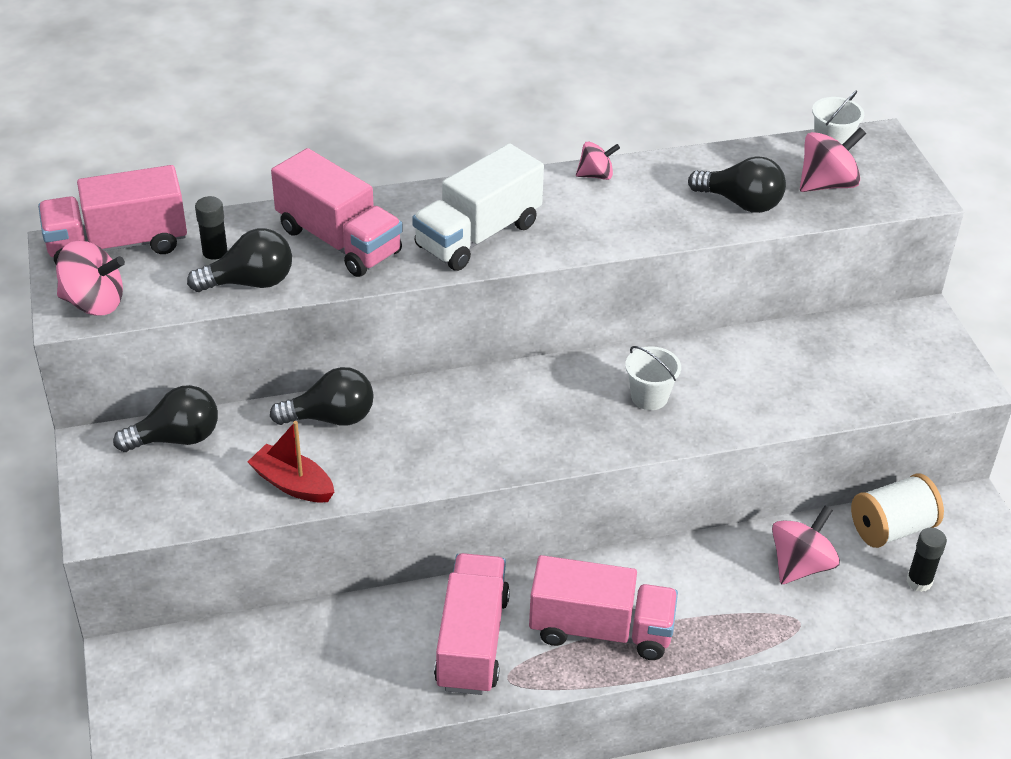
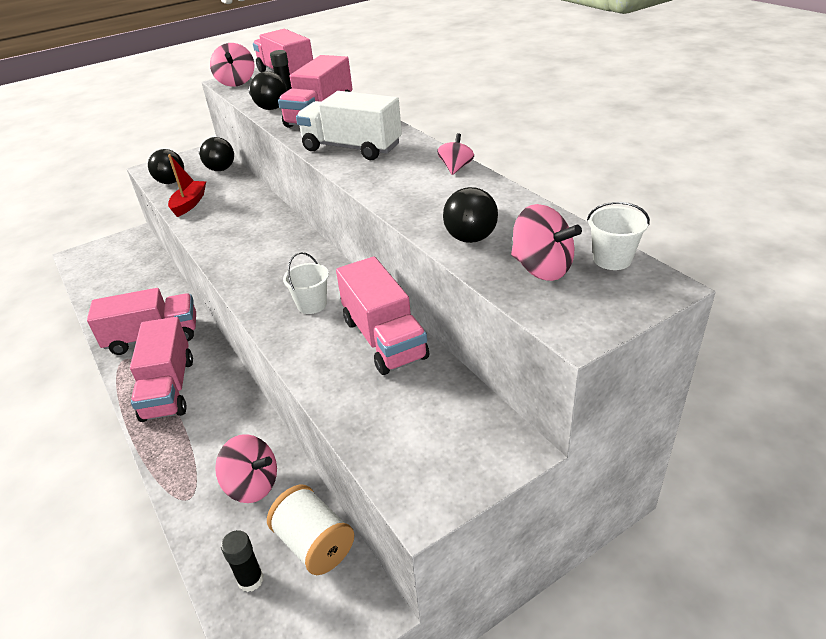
camera: 75 degrees right, 5 degrees down
black light bulb [270,367,374,426] -> black light bulb moved to [148,149,184,184]
pink spinning top [576,141,620,180] -> pink spinning top turned 135 degrees counterclockwise [437,133,474,175]
none -> pink truck [336,256,429,375]

